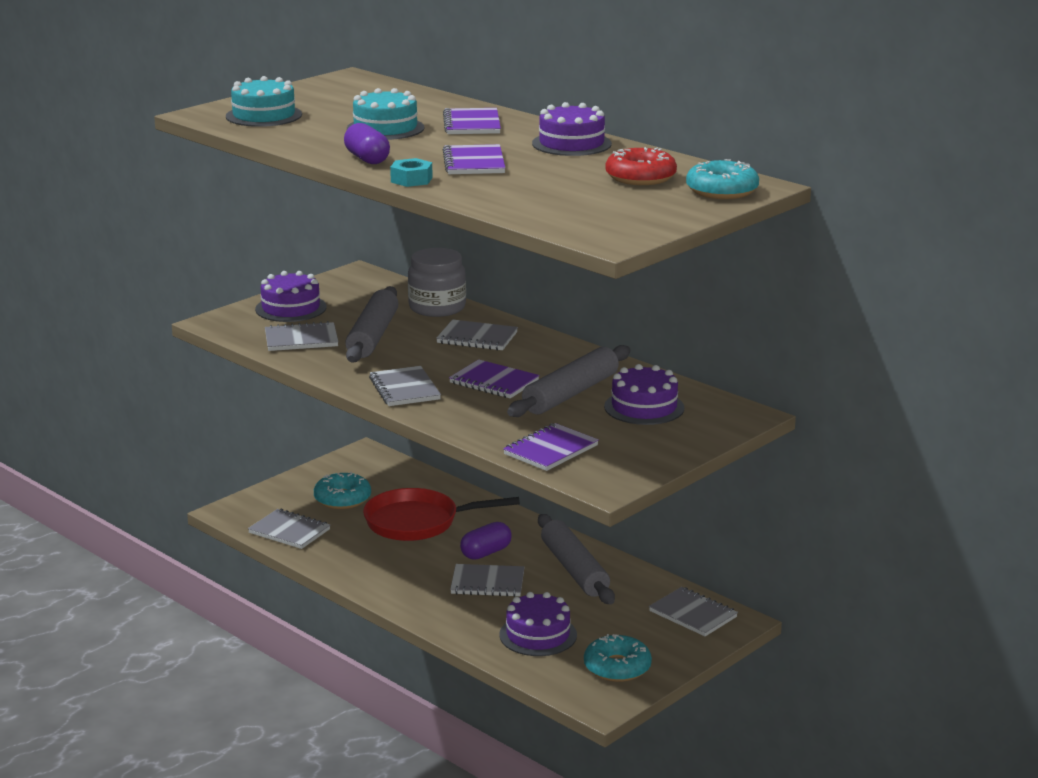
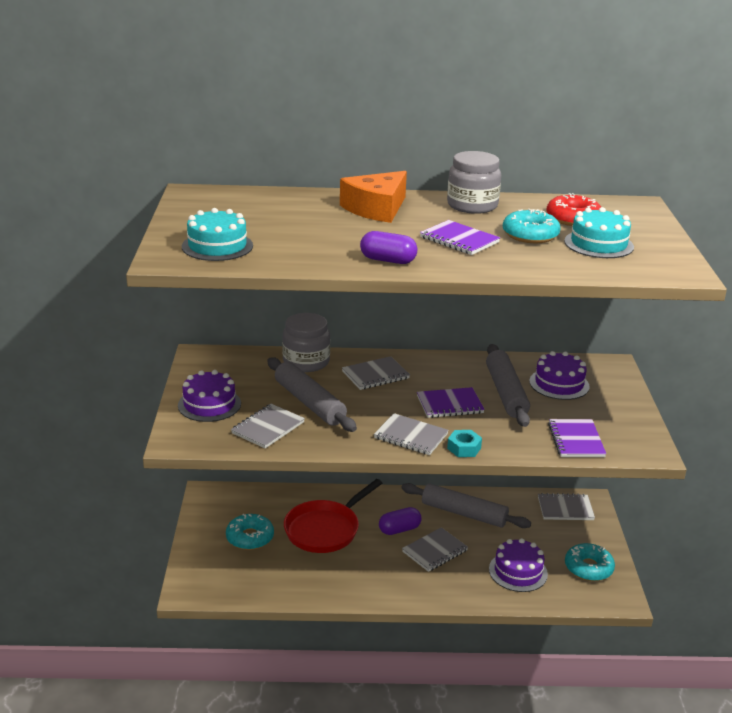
camera: 45 degrees left, 5 degrees up
grey notebook [248,509,330,549] -> none
turquoise cake [347,88,425,140] -> turquoise cake moved to [564,207,634,258]
turquoise nut [390,158,433,187] -> turquoise nut moved to [447,430,482,457]
purple notebook [443,108,501,134] -> orange cheese [340,171,407,223]
purple capsule [460,522,512,560] -> purple capsule turned 60 degrees clockwise [379,507,421,535]
purple cake [532,102,612,156] -> grey jar [447,151,501,214]
turquoise donut [686,159,759,199] -> turquoise donut moved to [503,209,561,243]

